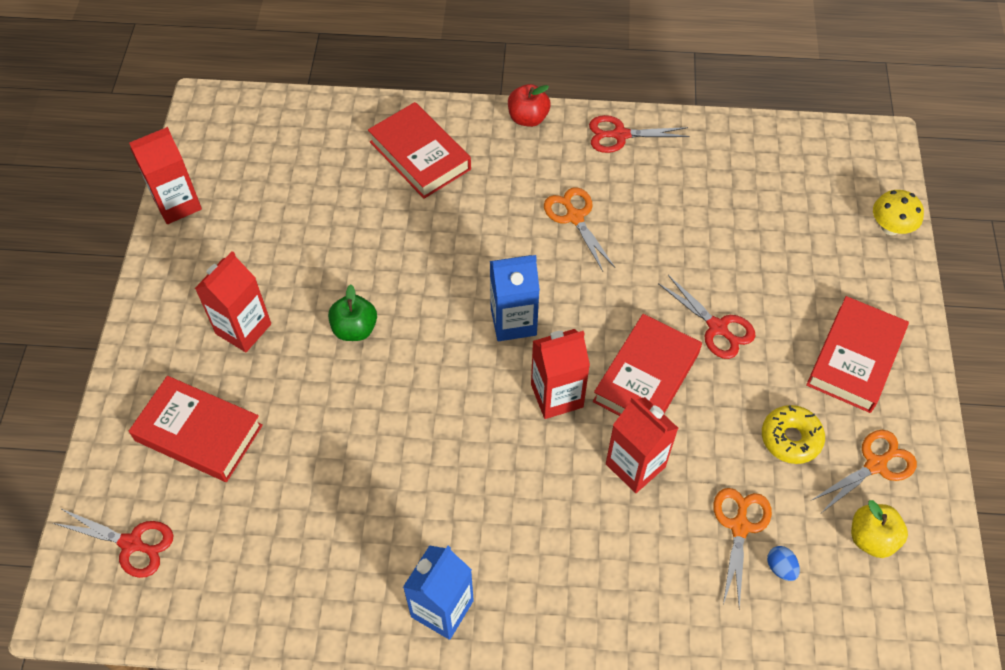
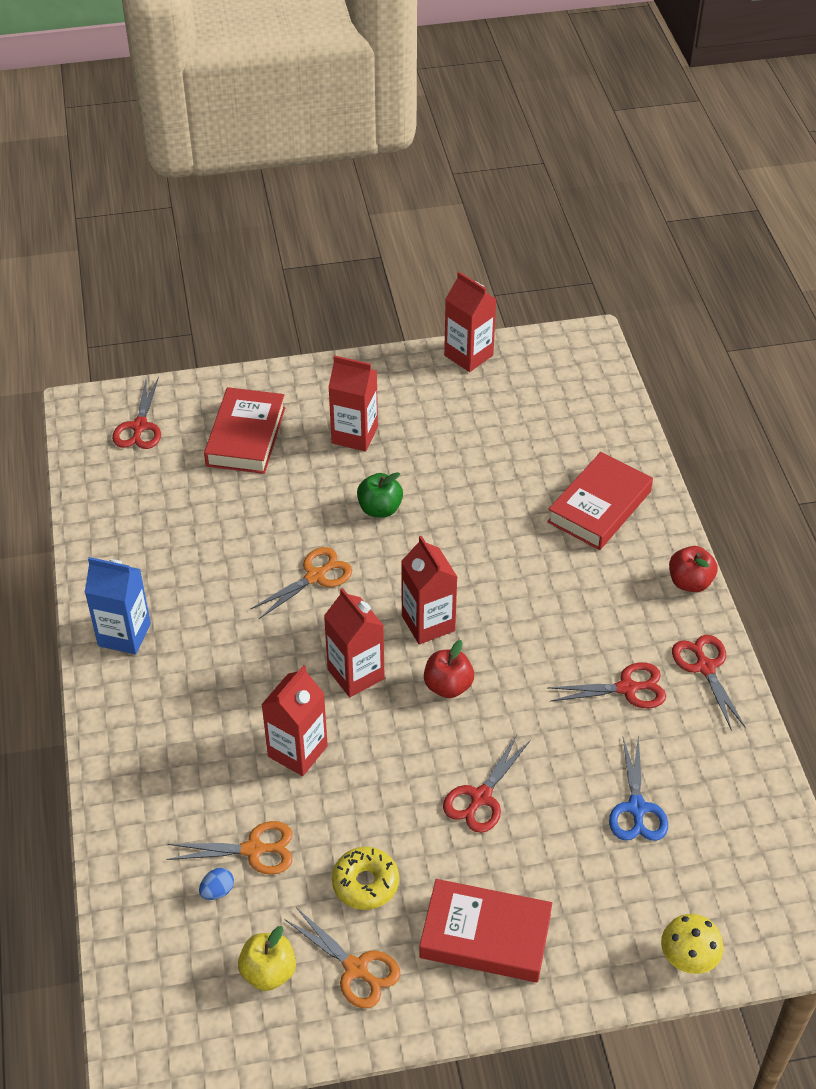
camera: 75 degrees right, 10 degrees down
blue carton [490,255,540,341] -> red carton [401,536,457,644]
orange scissors [544,187,615,271] -> orange scissors moved to [250,547,352,619]
red book [593,314,702,416] -> none
none -> red apple [424,640,474,698]
none -> red scissors [547,662,666,708]
none -> blue scissors [609,735,668,841]

